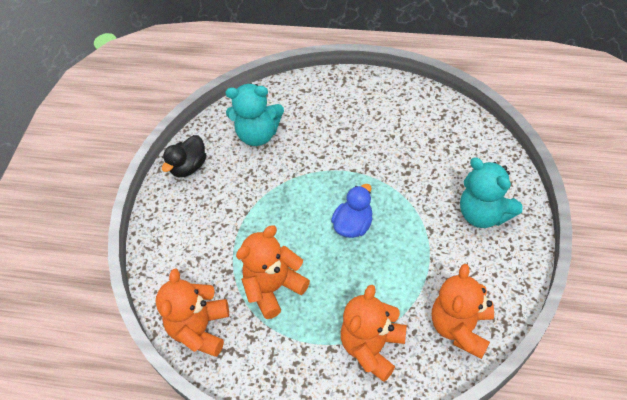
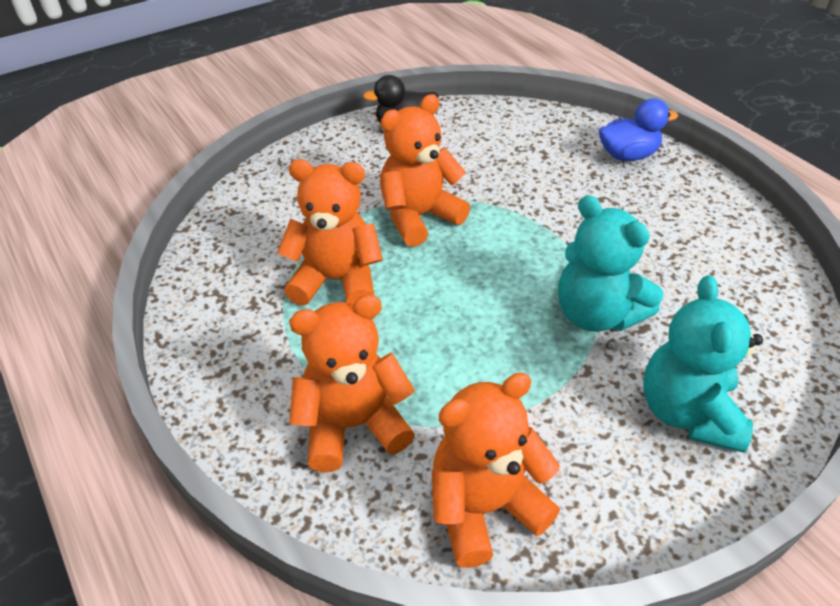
camera: 40 degrees right, 10 degrees down
orange teddy bear [156,268,229,357] -> orange teddy bear moved to [380,94,470,247]
turquoise teddy bear [225,83,284,146] -> turquoise teddy bear moved to [558,195,663,332]
blue duck [331,184,373,238] -> blue duck moved to [599,98,678,161]

